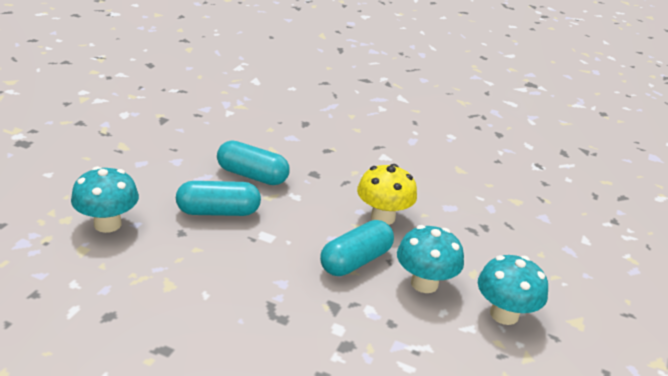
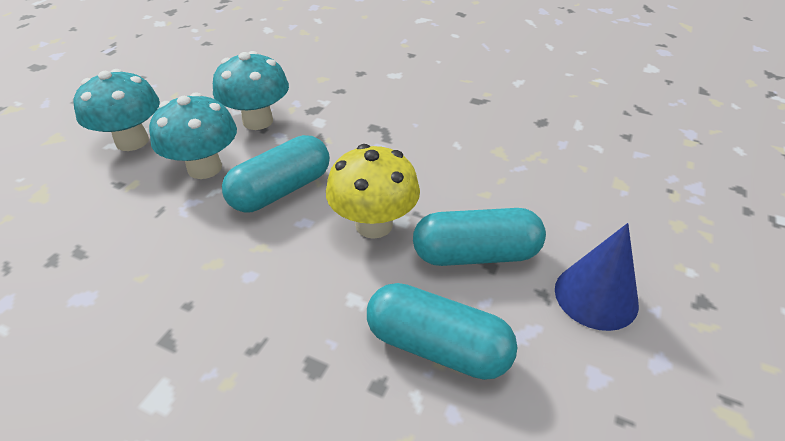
camera: 175 degrees left, 10 degrees up
turquoise mushroom [71,166,139,233] -> turquoise mushroom moved to [213,51,289,130]
yellow mushroom [357,164,417,225] -> yellow mushroom moved to [326,144,420,239]
none -> blue cone [555,223,639,331]

